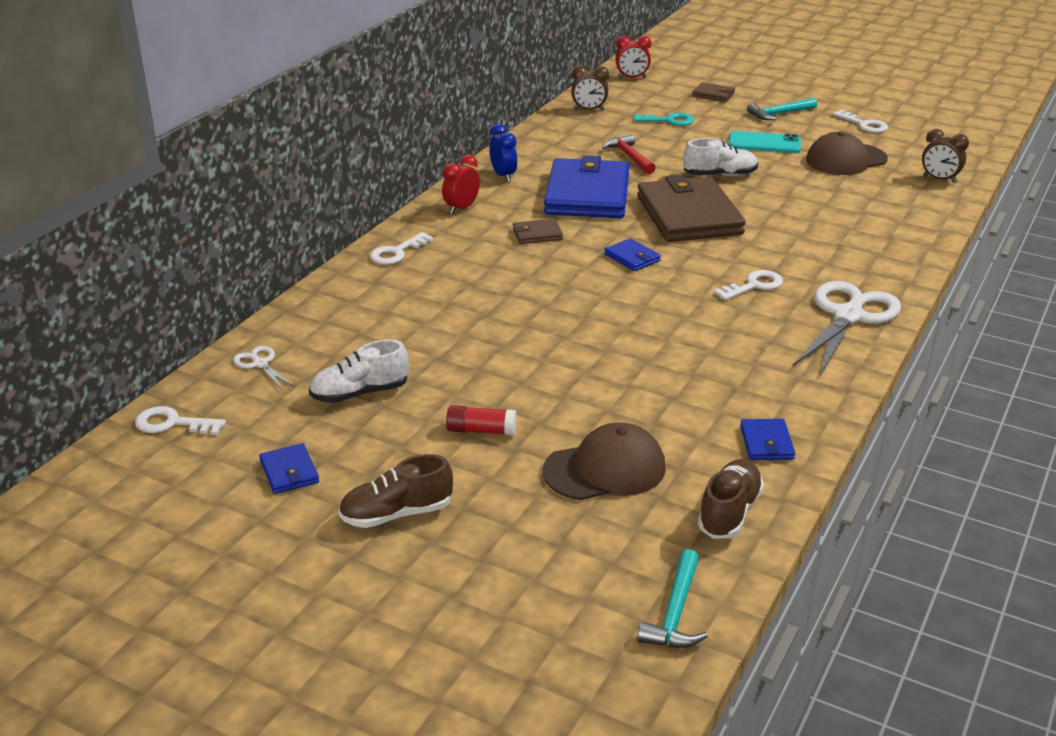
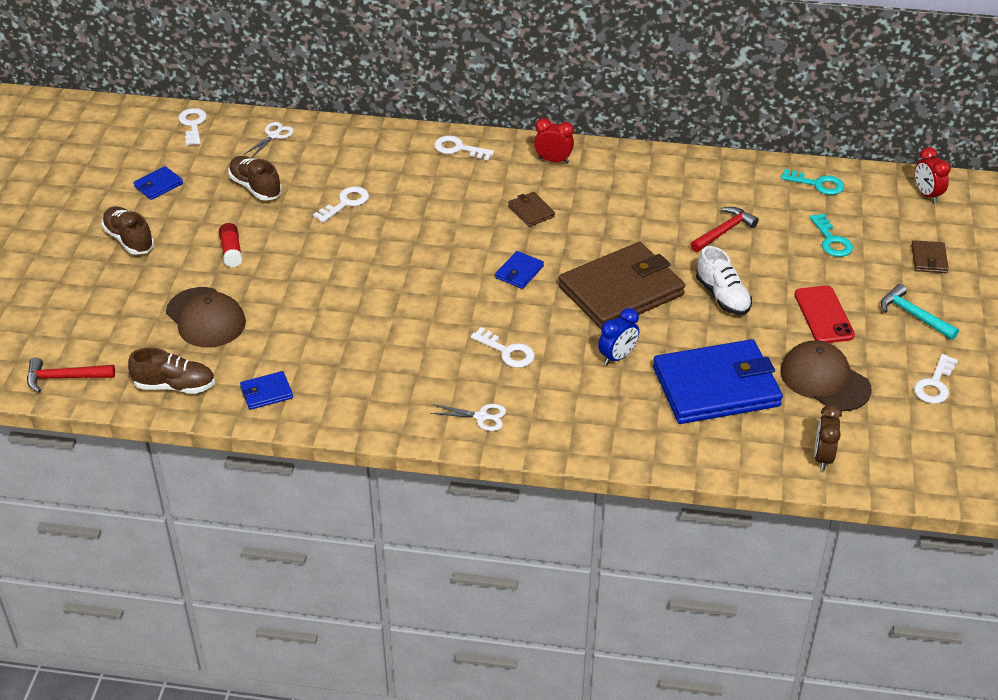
camera: 70 degrees right, 10 degrees up
white shoe [309,340,409,403] -> brown shoe [229,156,282,201]
blue clock [489,124,518,182] -> blue clock moved to [598,308,639,365]
blue wallet [544,155,630,218] -> blue wallet moved to [653,339,783,424]
brown clock [571,66,609,111] -> turquoise key [781,169,844,195]
turquoise hammer [638,549,708,648] -> red hammer [27,358,115,392]
turquoise phone [729,131,801,153] -> red phone [794,285,855,343]
white scissors [792,281,901,376] -> white scissors [430,404,506,431], size x0.46
none -> white key [313,186,369,223]

